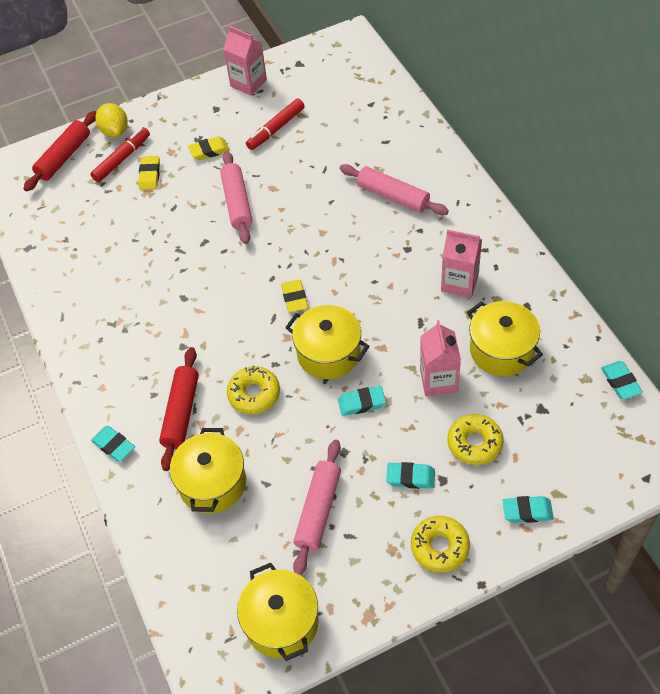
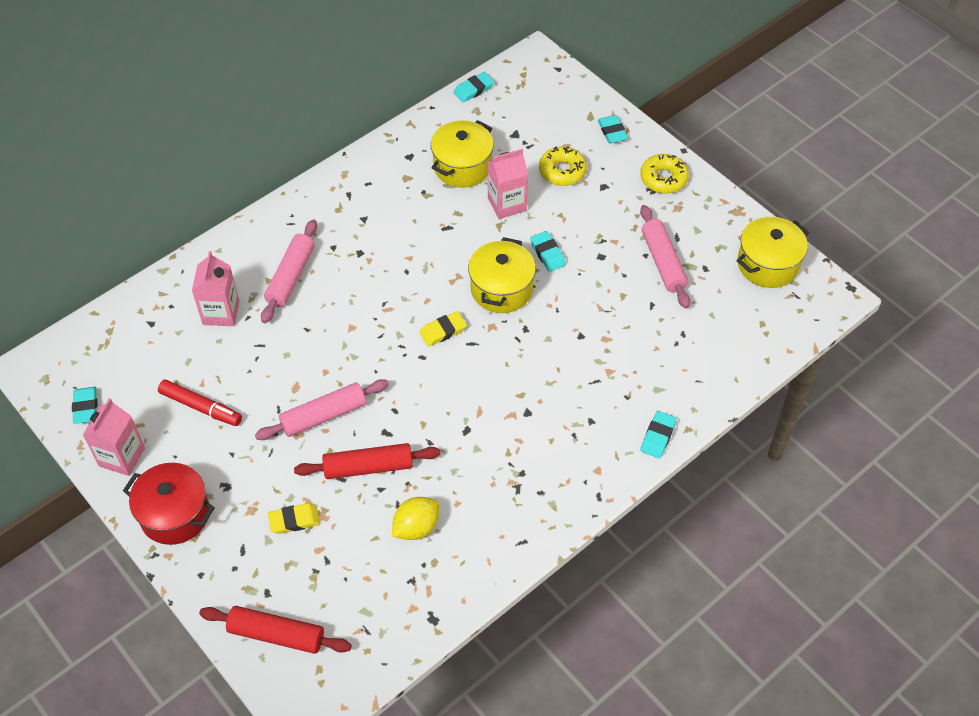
camera: 110 degrees left, 0 degrees up
red marker [91,127,150,182] -> none
yellow lemon [95,103,128,137] -> yellow lemon moved to [392,497,439,540]
red rolling pin [159,347,199,471] -> red rolling pin moved to [294,443,440,479]
yellow pot [170,428,246,514] -> none
yellow eraser [188,136,230,160] -> none
yellow donut [227,366,280,414] -> none
pink rolling pin [293,439,341,575] -> pink rolling pin turned 75 degrees clockwise [640,205,690,308]
turquoise eraser [386,462,435,489] -> turquoise eraser moved to [72,387,97,424]
pink carton [441,229,482,298] -> pink carton moved to [192,251,239,326]
none -> red pot [123,463,215,545]

